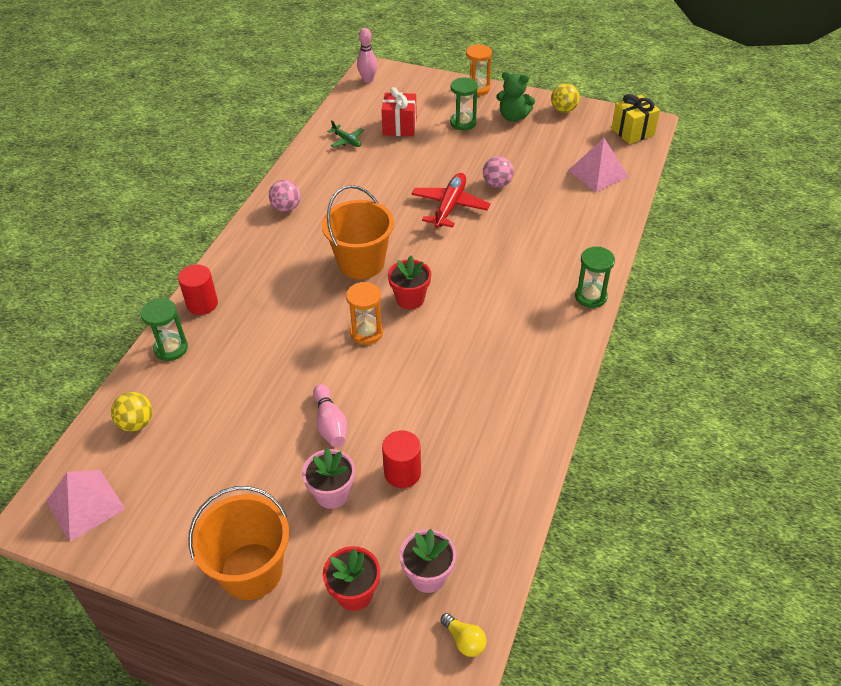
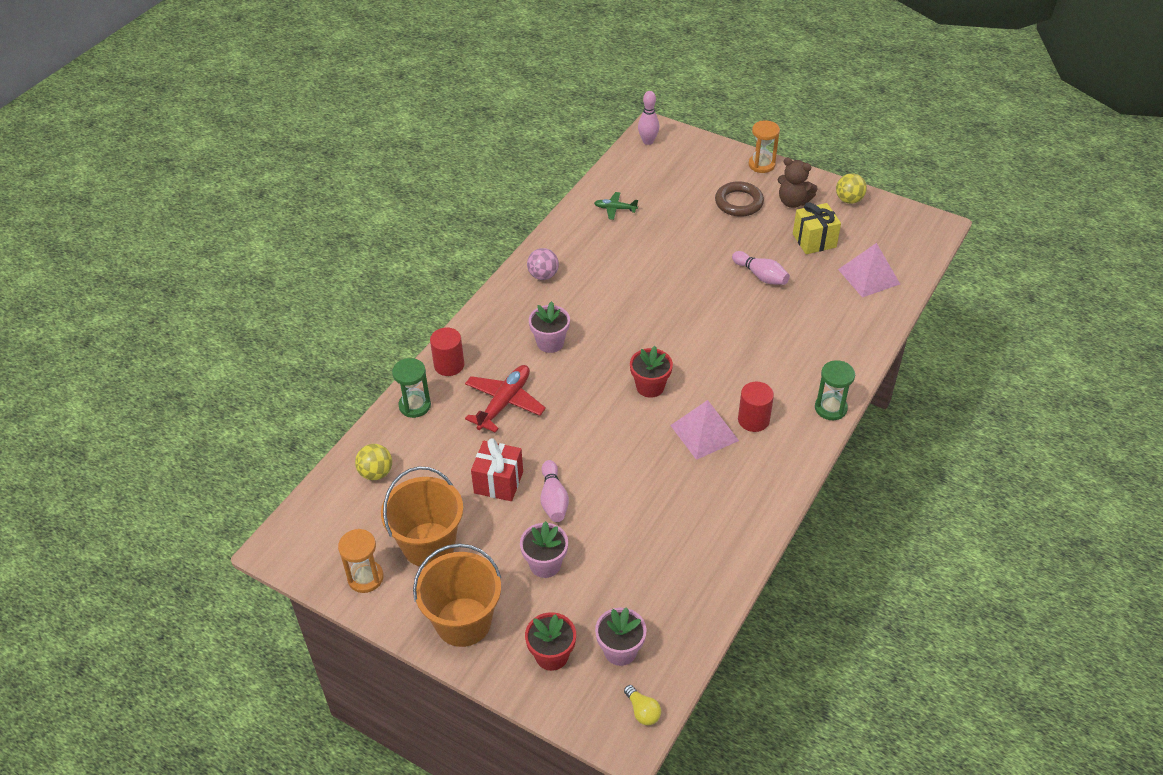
camera: 10 degrees right, 0 degrees up
pink pyramid [46,470,125,542] -> pink pyramid moved to [670,400,739,460]
orange bucket [322,185,394,279] -> orange bucket moved to [381,466,463,567]
green plane [327,120,364,148] -> green plane turned 135 degrees clockwise [594,192,638,220]
orange hourglass [346,282,383,345] -> orange hourglass moved to [338,529,384,593]
red gift [381,87,417,136] -> red gift moved to [471,438,523,501]
red cylinder [382,431,421,488] -> red cylinder moved to [738,382,774,432]
red plane [411,173,490,228] -> red plane moved to [465,365,546,433]
green hourglass [450,77,478,130] -> brown ring [715,181,764,217]
pink ball [483,156,514,188] -> pink bowling pin [732,251,790,285]
green teddy bear [496,72,535,122] -> brown teddy bear [778,157,818,208]
yellow gift [611,94,660,144] -> yellow gift moved to [793,202,841,254]
none -> pink flower pot [529,301,570,353]

